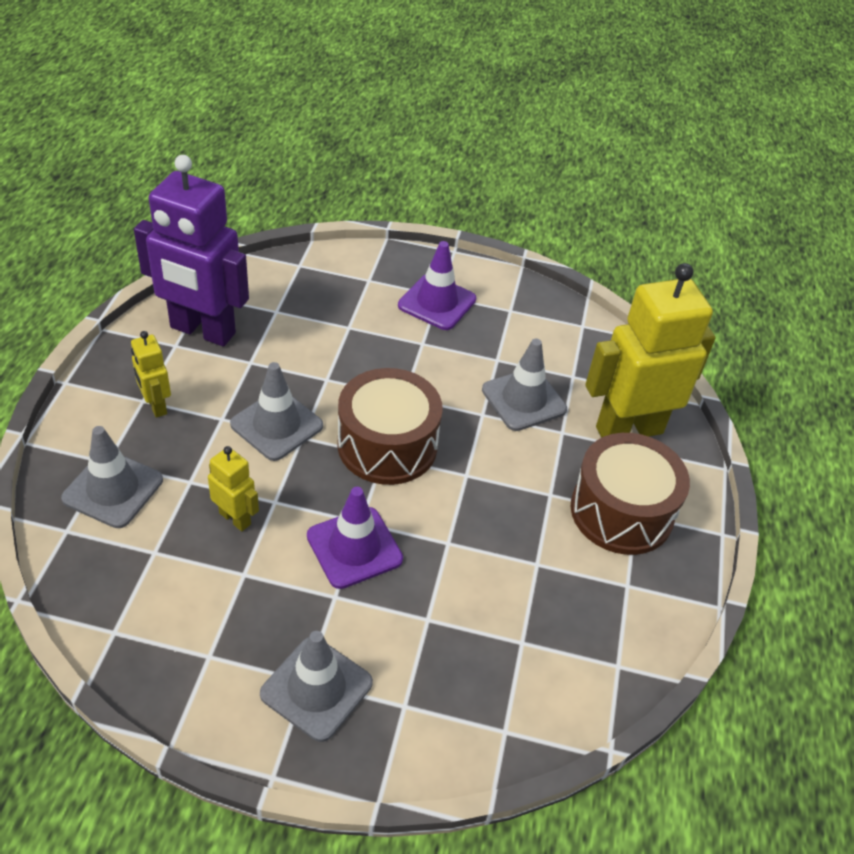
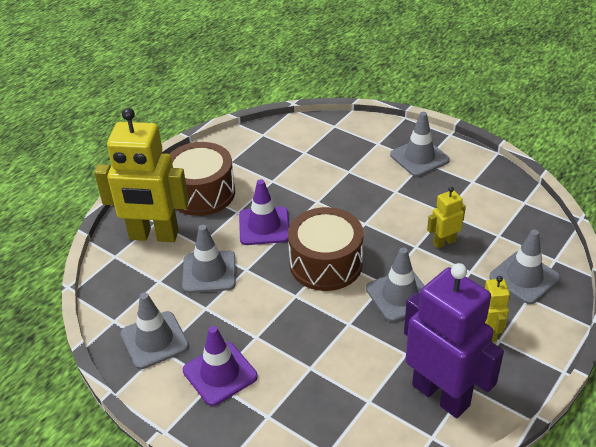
camera: 150 degrees left, 5 degrees down
yellow robot [208,446,259,531] -> yellow robot turned 90 degrees clockwise [427,187,466,249]
purple traffic cone [307,487,403,589] -> purple traffic cone moved to [239,179,289,245]
none -> grey traffic cone [121,293,189,369]

